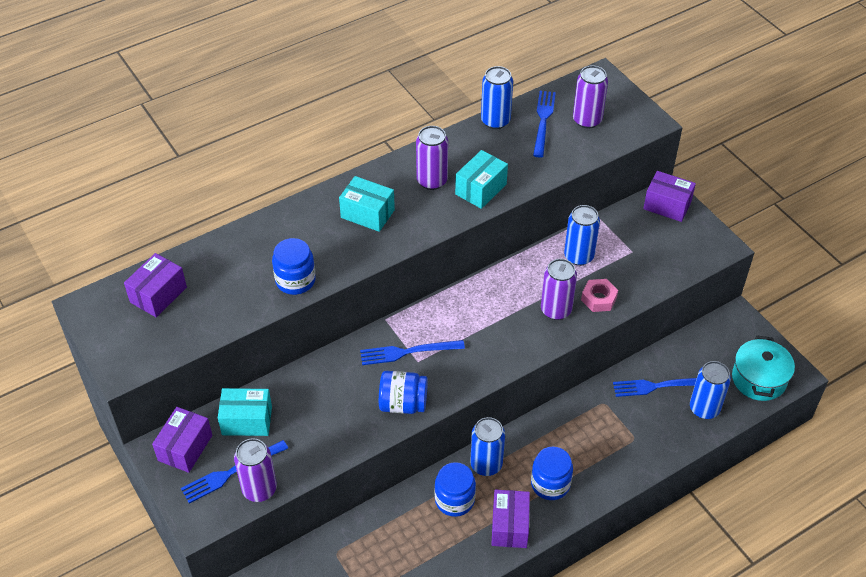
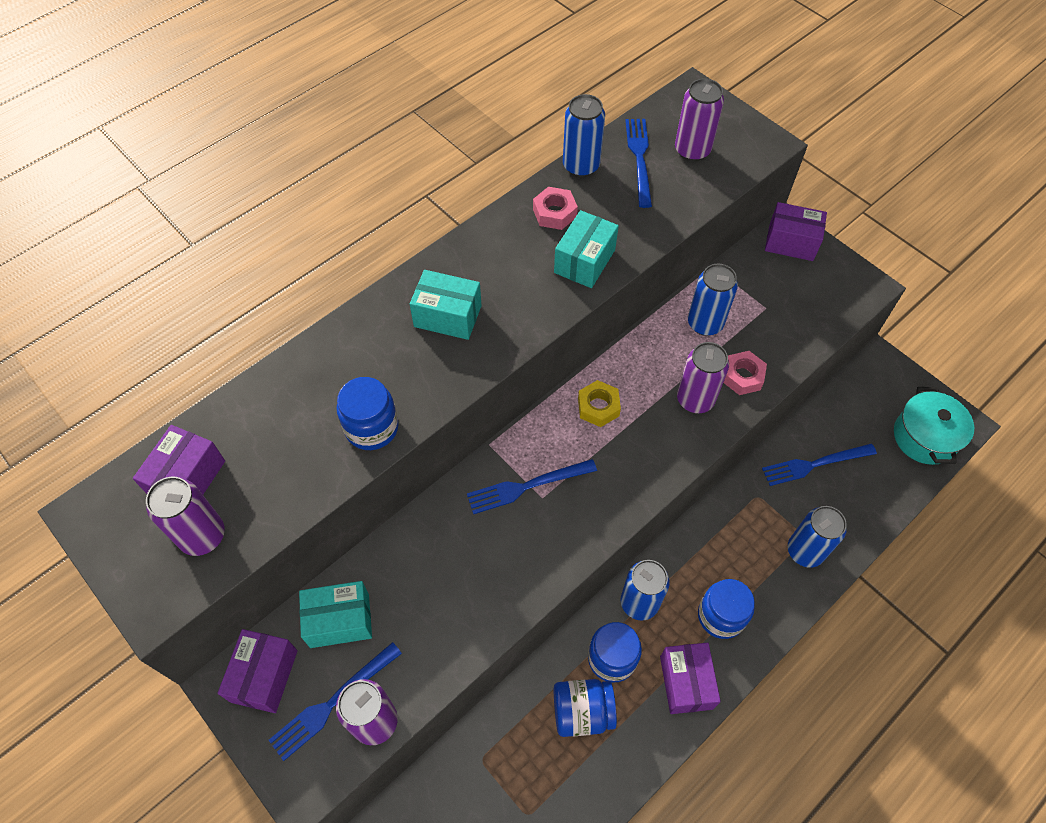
camera: 10 degrees left, 10 degrees up
blue jar [379,371,428,414] -> blue jar moved to [554,679,617,737]
purple can [416,126,448,190] -> purple can moved to [146,477,225,556]
blue can [690,361,731,419] -> blue can moved to [788,506,847,568]
none -> pink nut [533,187,578,230]
none -> yellow nut [578,380,621,427]

